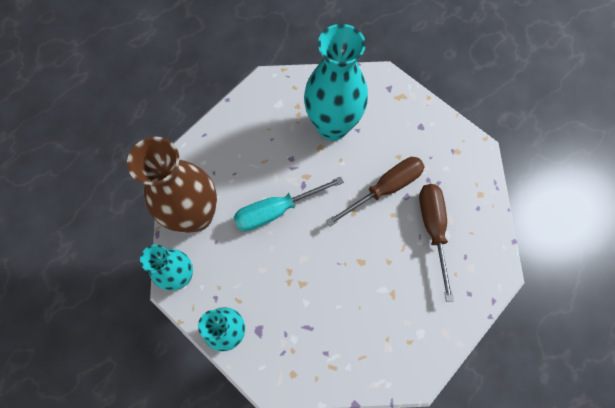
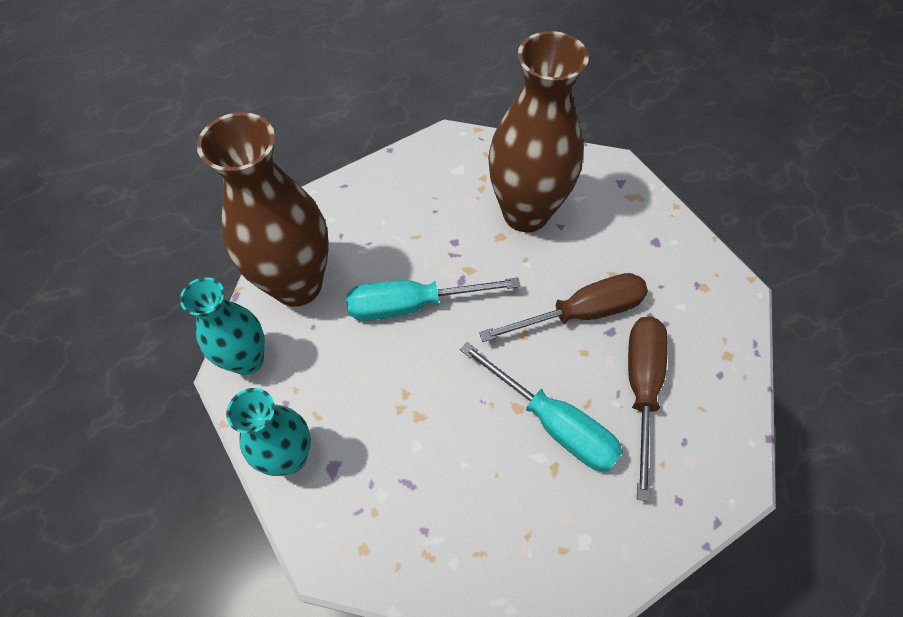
camera: 15 degrees right, 10 degrees down
turquoise vase [304,24,368,141] -> brown vase [488,31,589,232]
none -> turquoise screwdriver [460,342,623,471]

